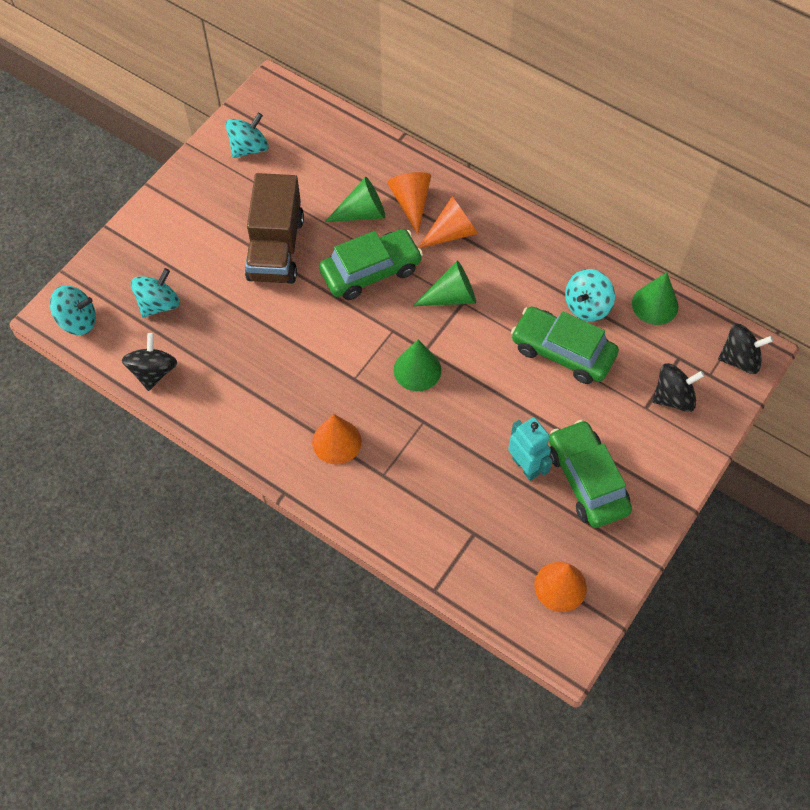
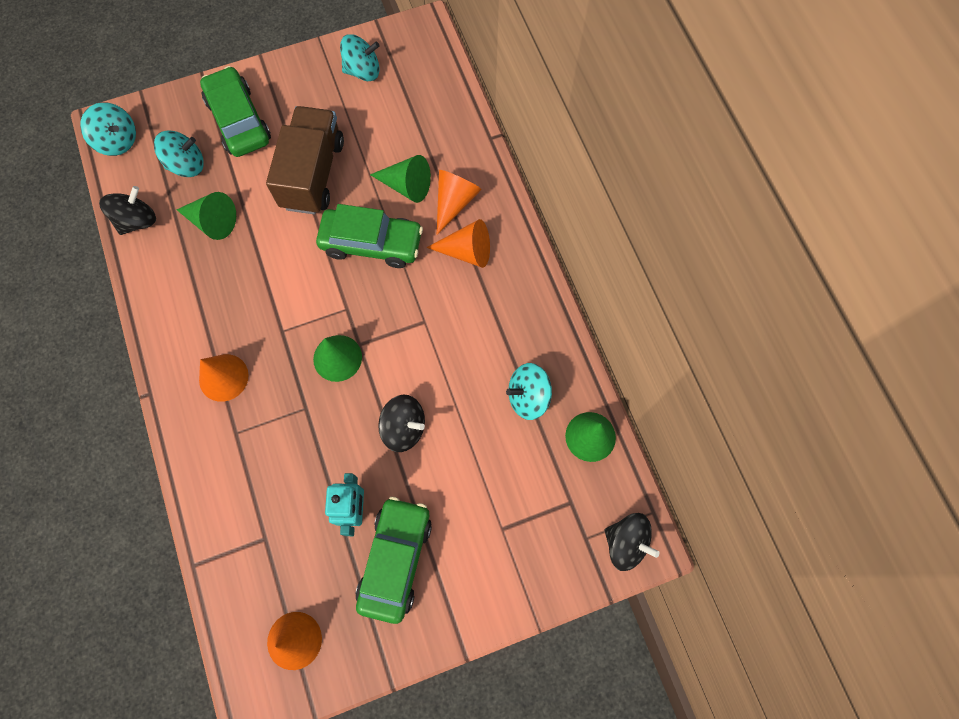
camera: 35 degrees right, 10 degrees up
brown truck [245,173,304,284] -> brown truck turned 150 degrees clockwise [266,106,344,214]
green cone [413,261,476,306] -> green cone moved to [177,192,236,240]
green car [511,306,619,384] -> green car moved to [200,66,271,157]
black spinning top [652,363,705,412] -> black spinning top moved to [378,395,425,452]

